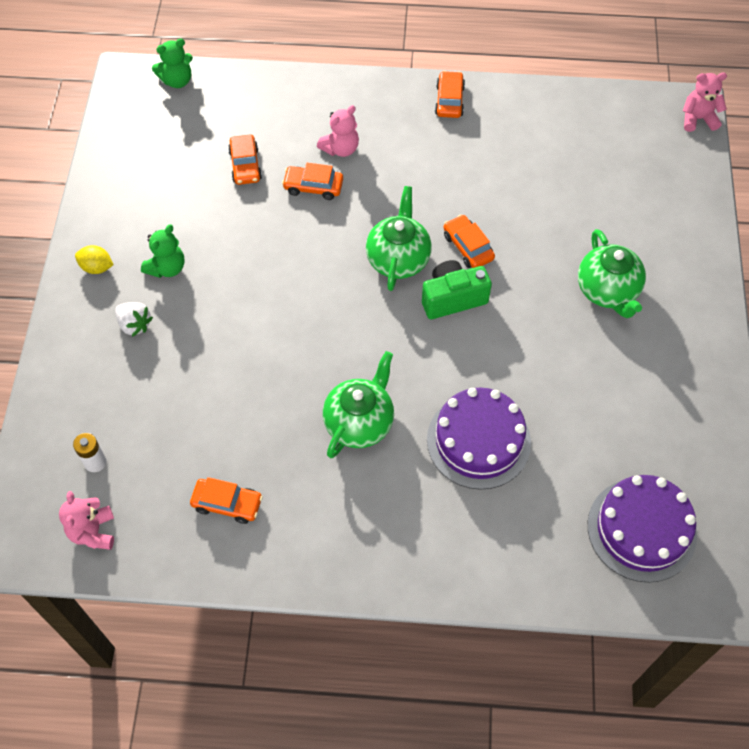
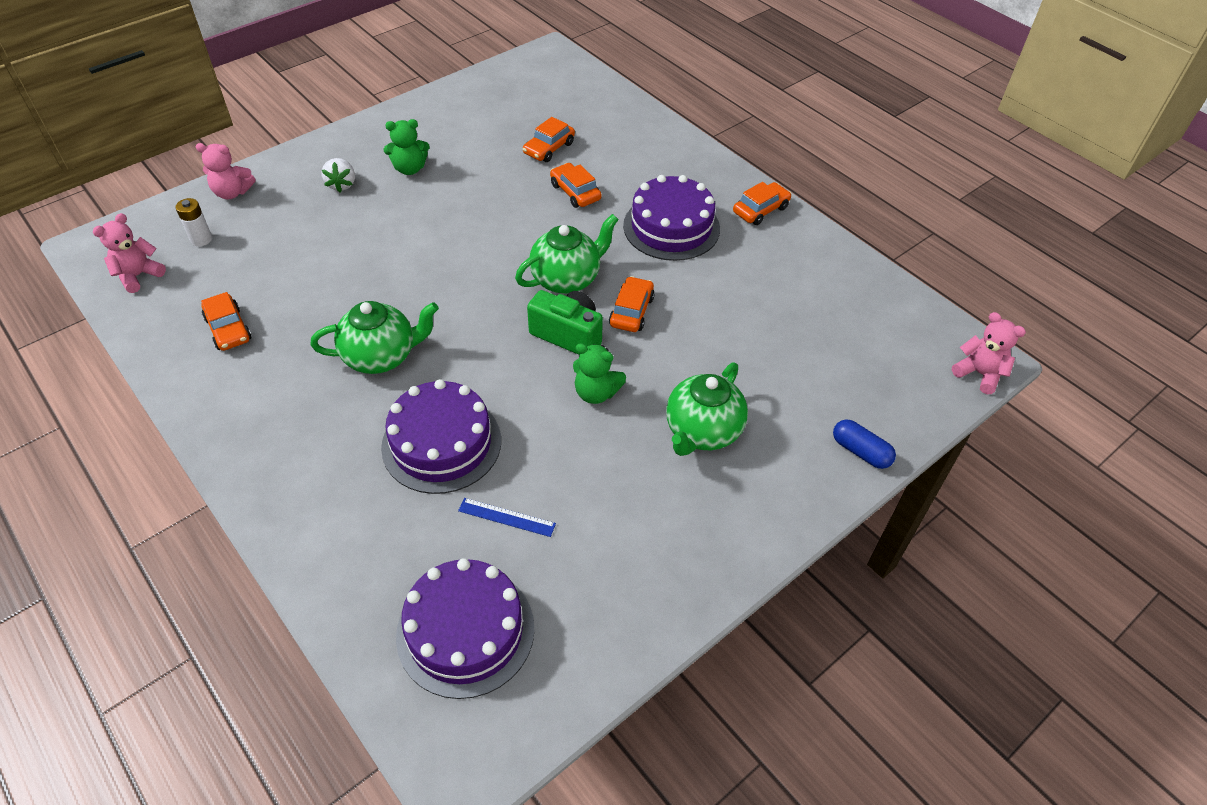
camera: 45 degrees right, 10 degrees down
yellow lemon [75,245,113,274] -> none
green teddy bear [152,39,193,88] -> green teddy bear moved to [573,343,626,404]
pink teddy bear [317,105,359,157] -> pink teddy bear moved to [196,143,256,199]
none -> blue ruler [458,498,556,537]
none -> purple cake [623,175,720,261]
none -> blue capsule [833,419,896,469]

